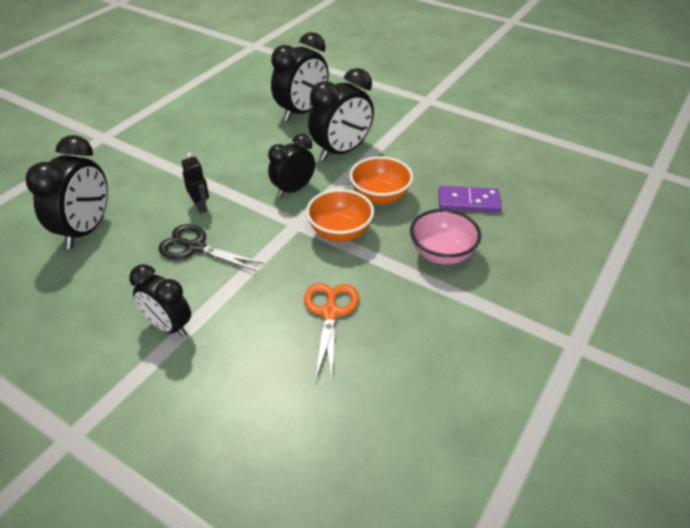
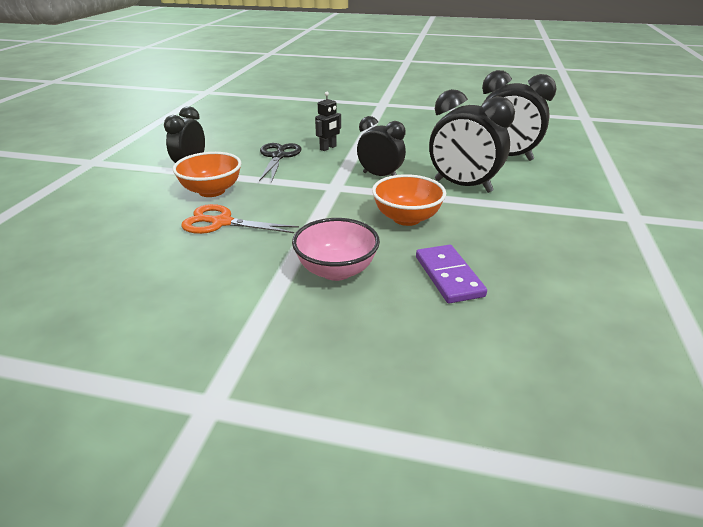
camera: 70 degrees right, 10 degrees down
black clock [26,135,108,249] -> none
orange scissors [304,283,359,379] -> orange scissors turned 150 degrees counterclockwise [181,204,299,234]
orange bowl [306,189,374,242] -> orange bowl moved to [173,152,242,197]

